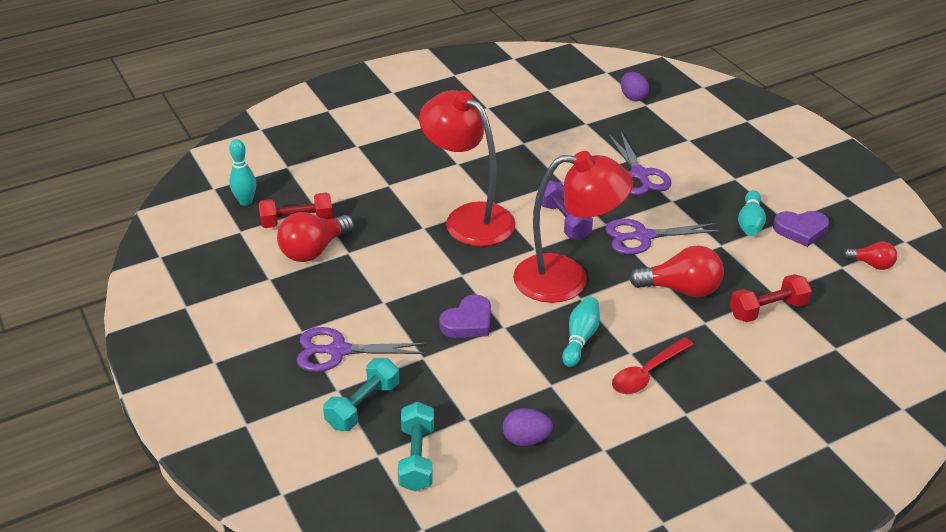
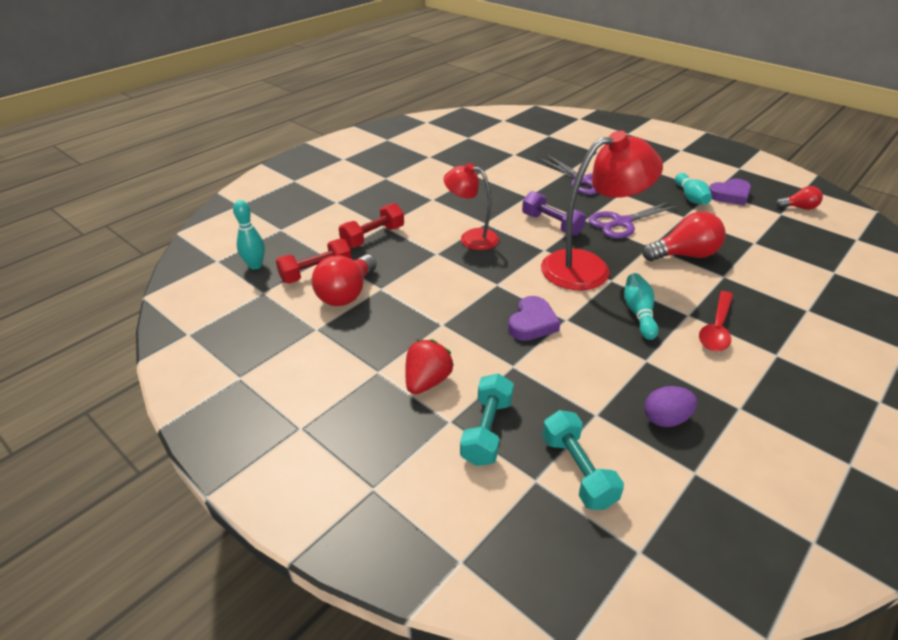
camera: 20 degrees left, 0 degrees up
purple scissors [297,327,428,372] -> red strawberry [405,340,454,394]
red lamp [419,90,516,246] -> red lamp [443,163,499,250], size x0.60
purple egg [621,72,649,101] -> none
red dumbbell [730,274,812,322] -> red dumbbell moved to [339,203,404,248]

